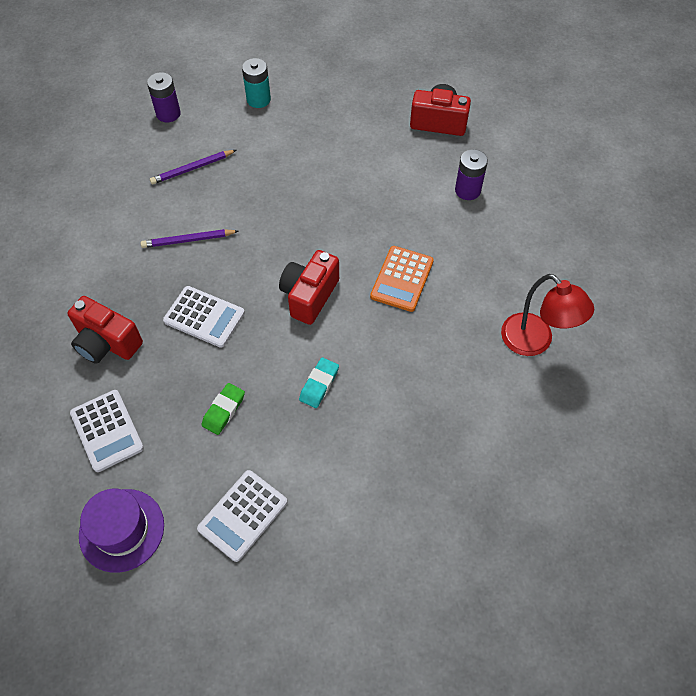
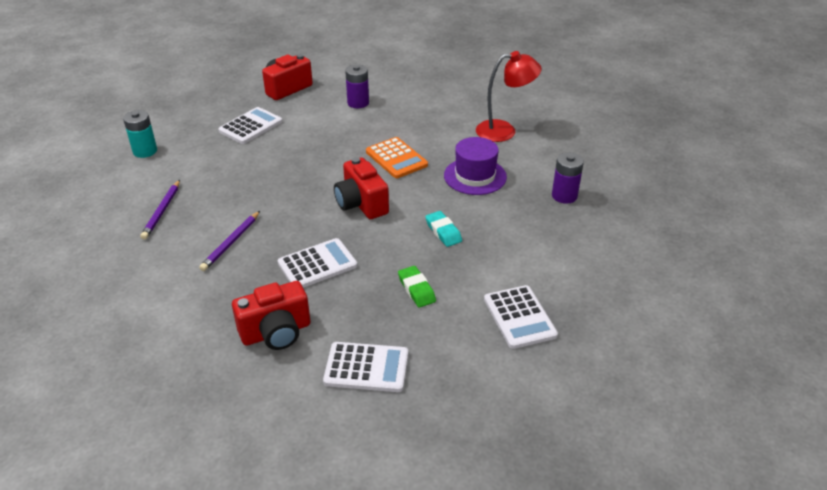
camera: 55 degrees left, 20 degrees down
purple hat [79,489,164,573] -> purple hat moved to [444,137,507,195]
purple battery [147,72,181,122] -> purple battery moved to [552,153,584,204]
none -> white calculator [218,107,282,144]

